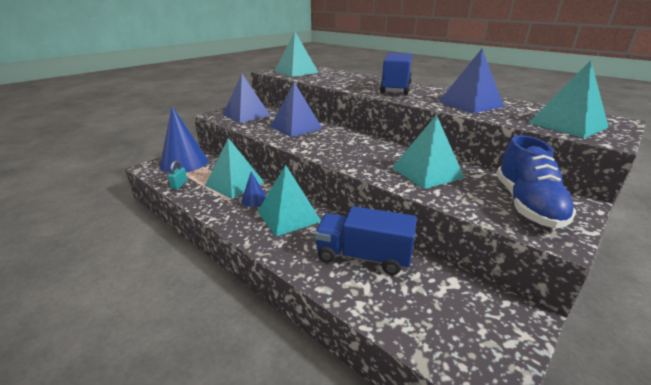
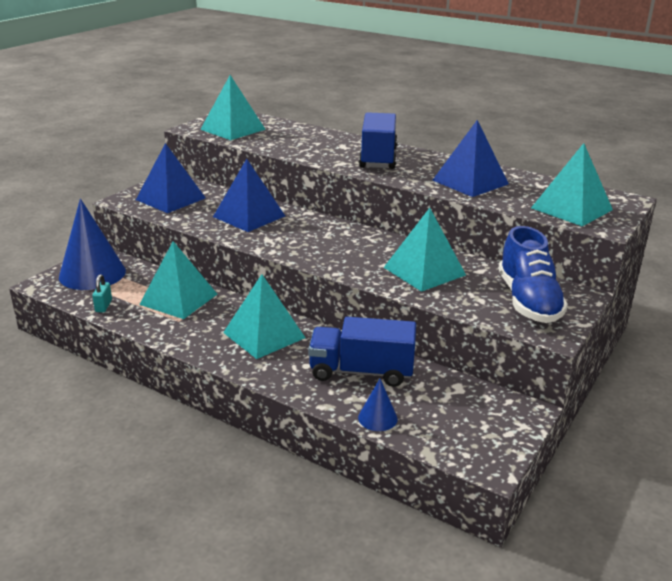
camera: 10 degrees left, 0 degrees up
blue cone [241,172,266,207] -> blue cone moved to [358,379,398,431]

